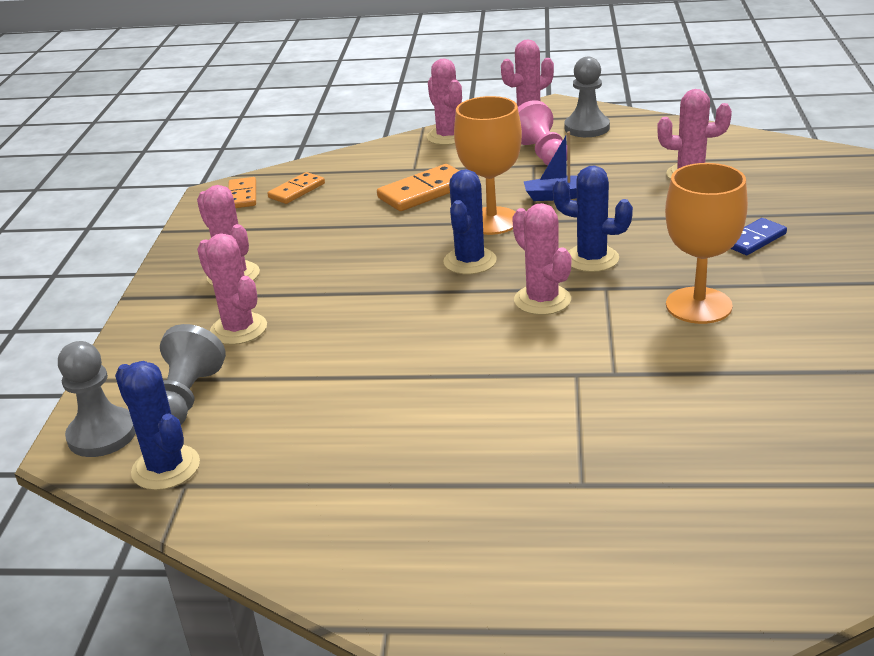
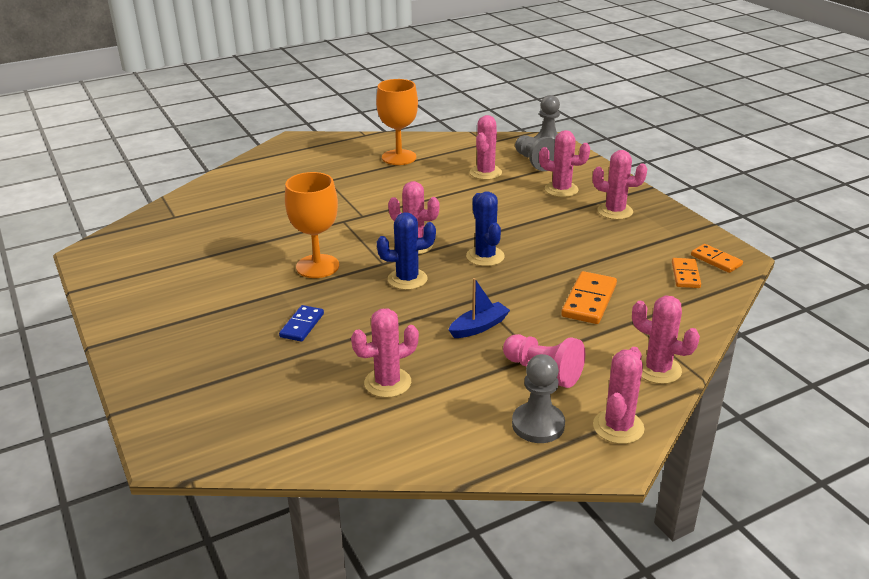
camera: 145 degrees right, 0 degrees up
blue cactus [115,361,200,490] -> none
orange goblet [454,96,522,235] -> orange goblet moved to [376,79,418,165]
none -> pink cactus [470,115,502,180]

